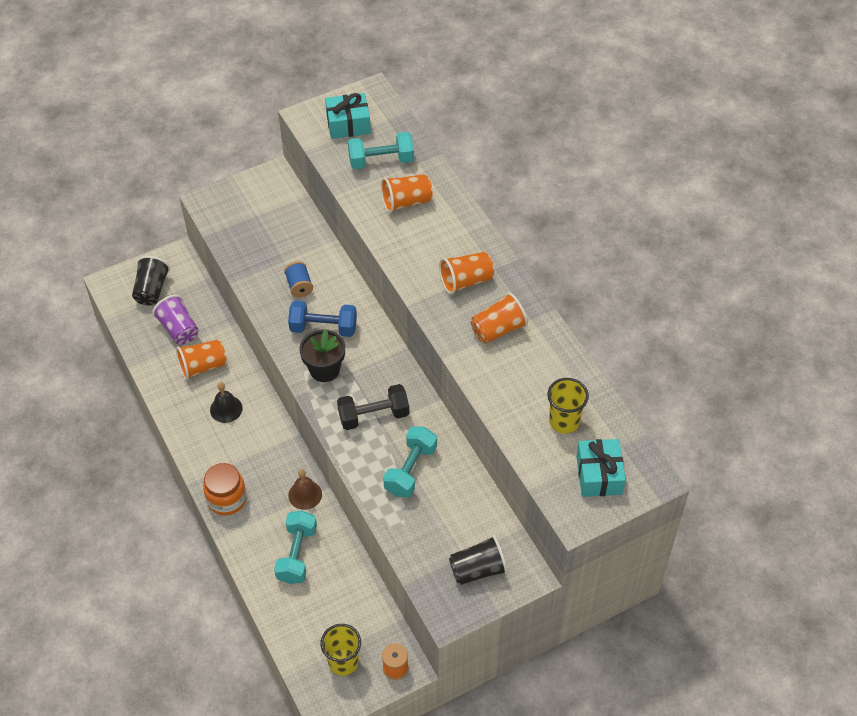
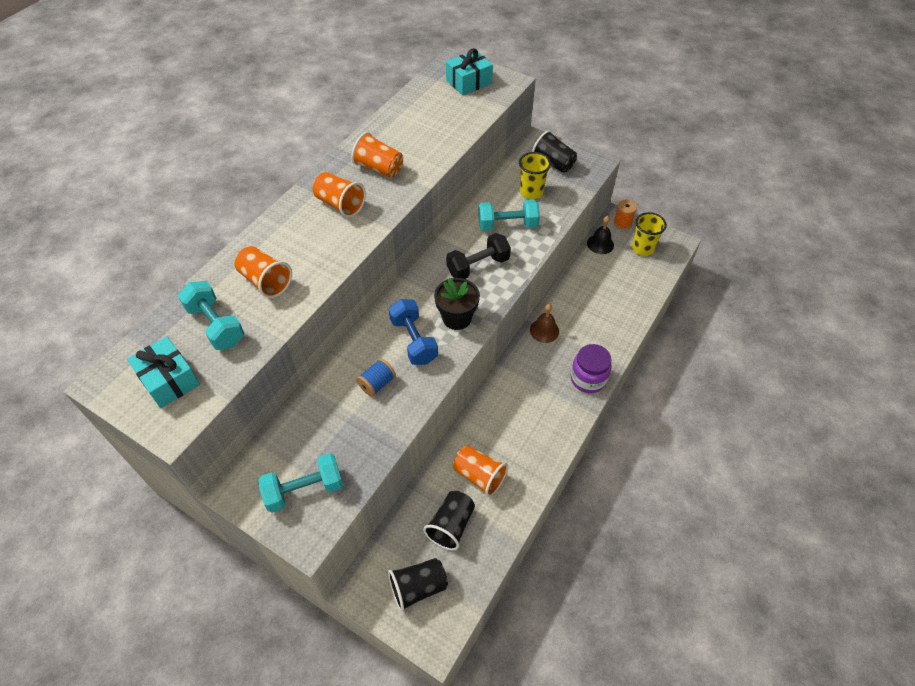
camera: 120 degrees left, 0 degrees up
purple cup [152,295,199,345] -> black cup [423,491,475,550]
orange jar [203,463,247,516] -> purple jar [571,344,612,393]
black bell [210,382,243,423] -> black bell moved to [587,216,614,254]
turquoise dumbbell [274,510,317,584] -> turquoise dumbbell moved to [258,453,343,513]
black dumbbell [337,384,409,430] -> black dumbbell turned 75 degrees counterclockwise [446,233,511,279]
yellow cup [547,378,589,434] -> yellow cup moved to [519,152,551,199]

